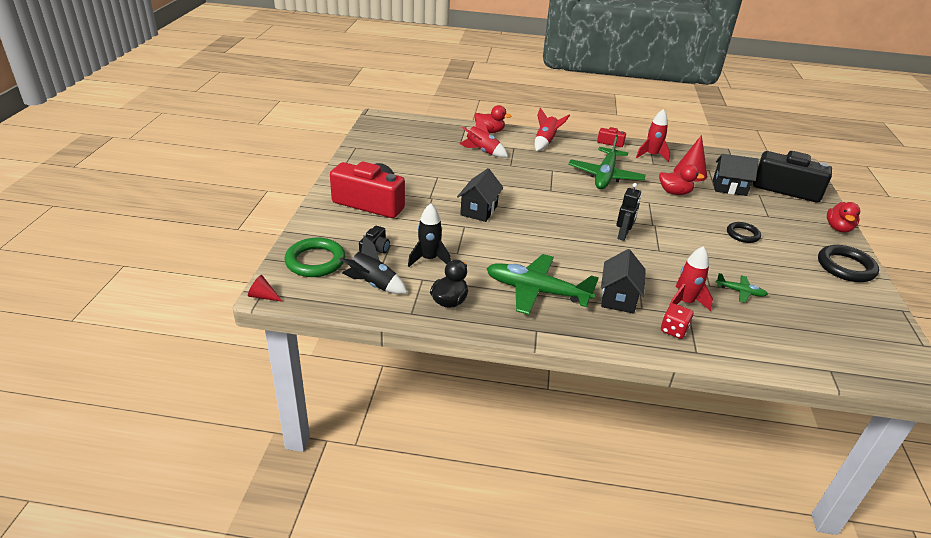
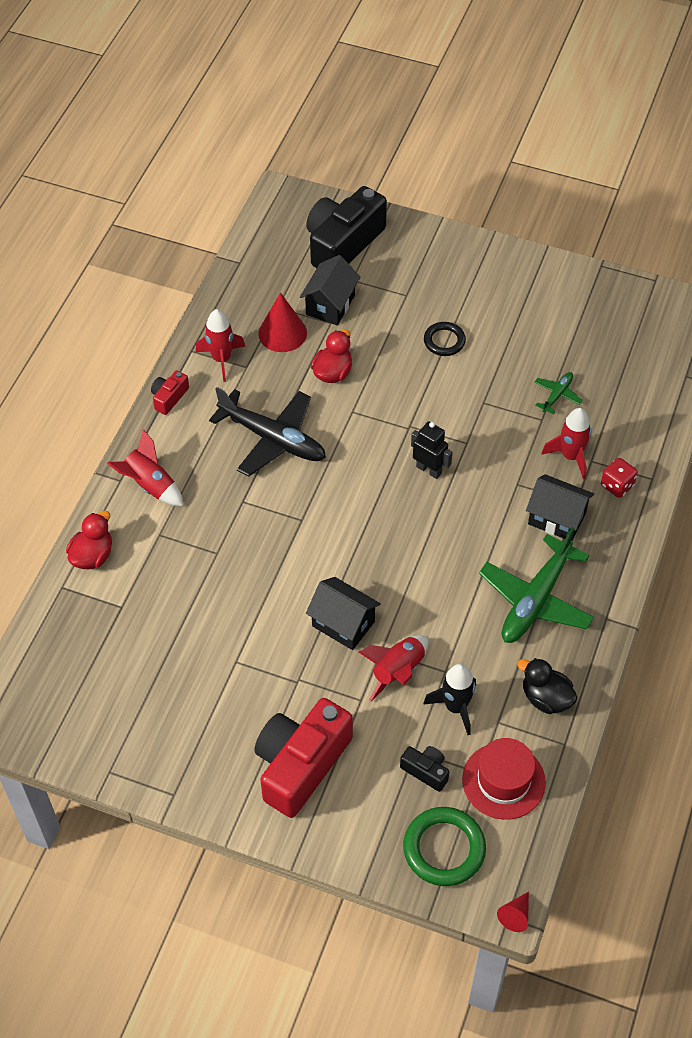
camera: 75 degrees left, 20 degrees up
black rocket [339,235,407,294] -> red hat [462,738,546,820]
red rocket [460,116,508,158] -> red rocket moved to [359,635,429,701]
green plane [568,135,646,189] -> black plane [209,387,326,476]
black ring [818,245,879,282] -> none
red duck [827,202,860,233] -> none

